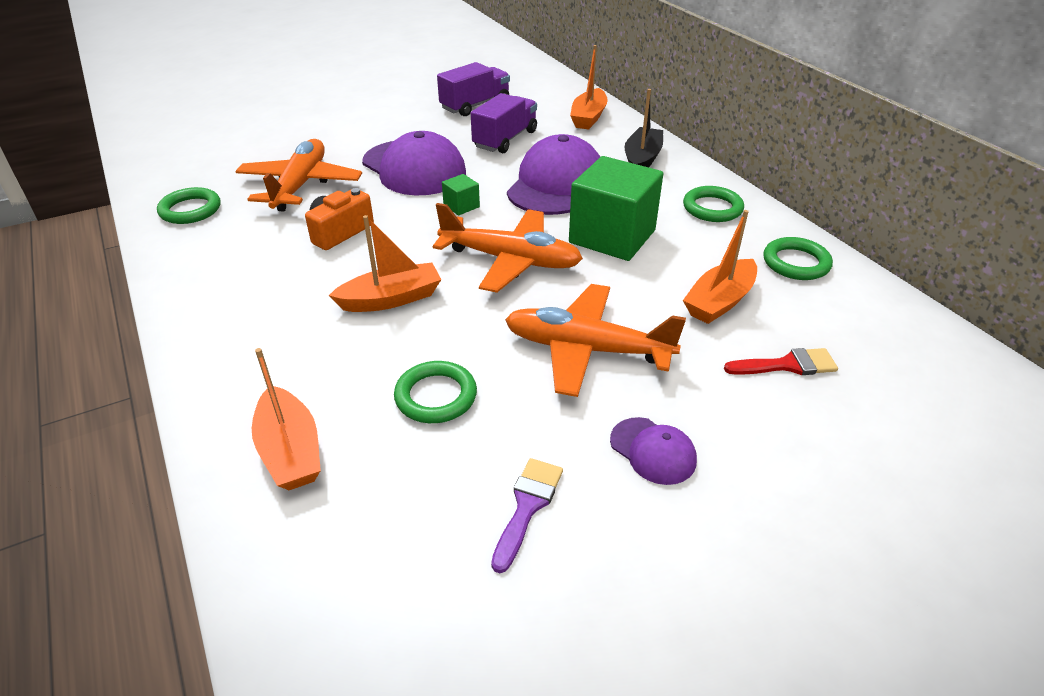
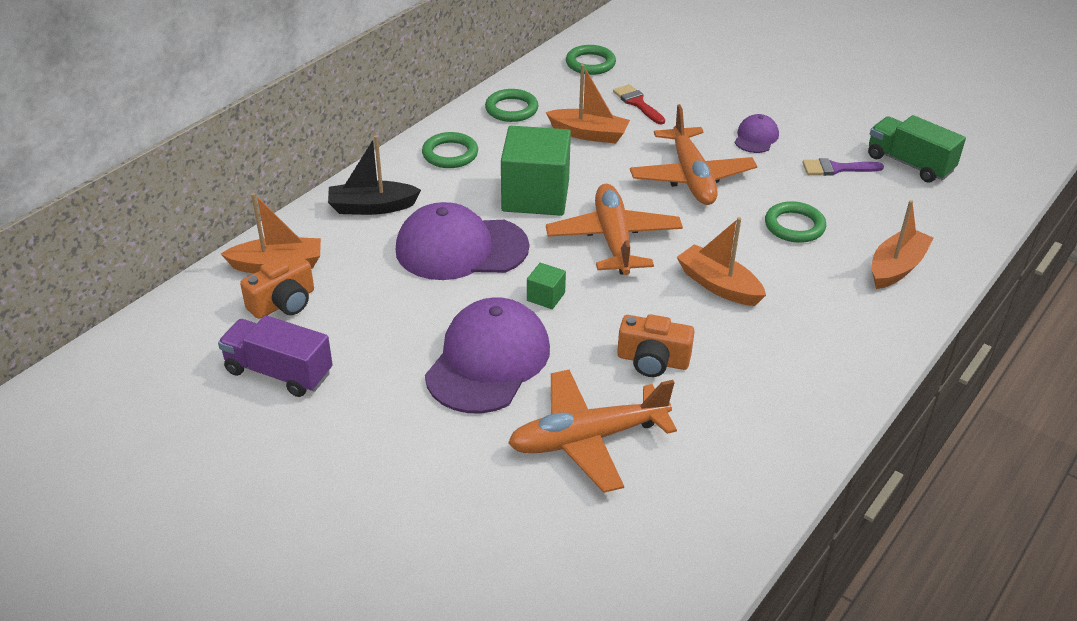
camera: 115 degrees left, 0 degrees up
green ring [157,187,221,224] -> green ring moved to [566,45,616,75]
purple truck [471,93,537,153] -> none
none -> orange camera [240,253,314,319]
none -> green truck [868,115,966,183]

